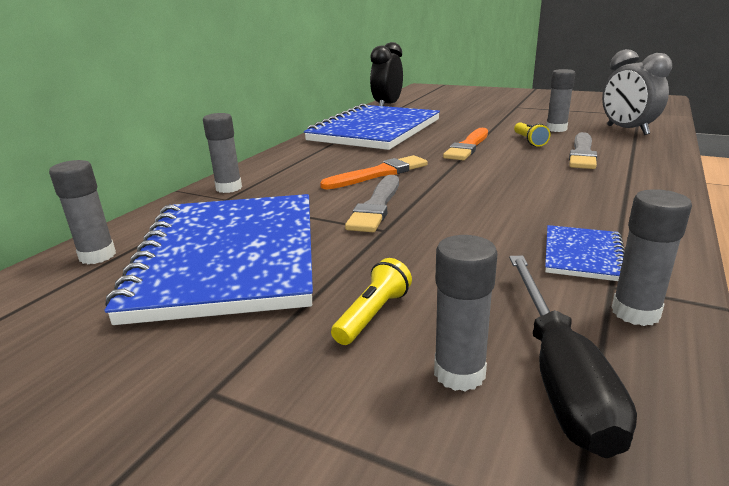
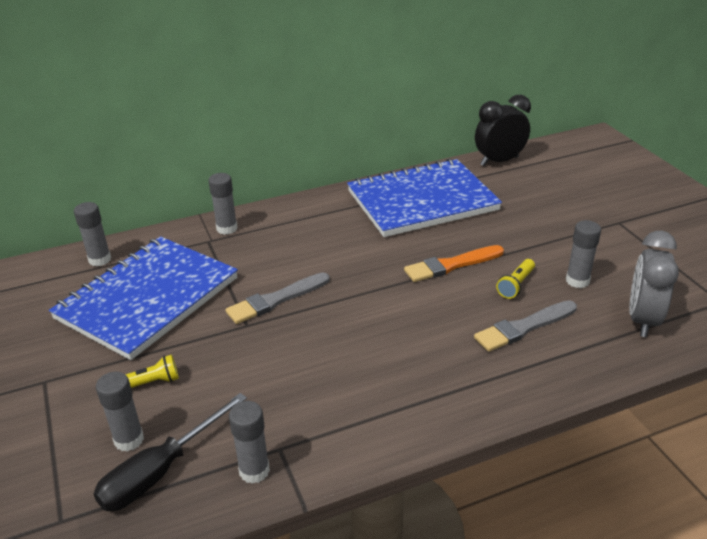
camera: 40 degrees right, 10 degrees up
orange brush [320,155,428,189] -> none
blue notebook [545,225,625,281] -> none

